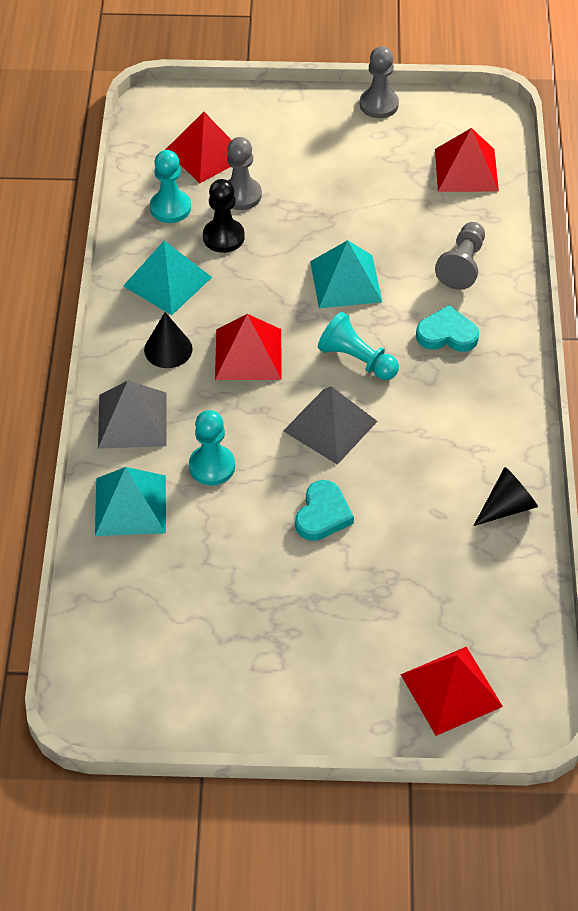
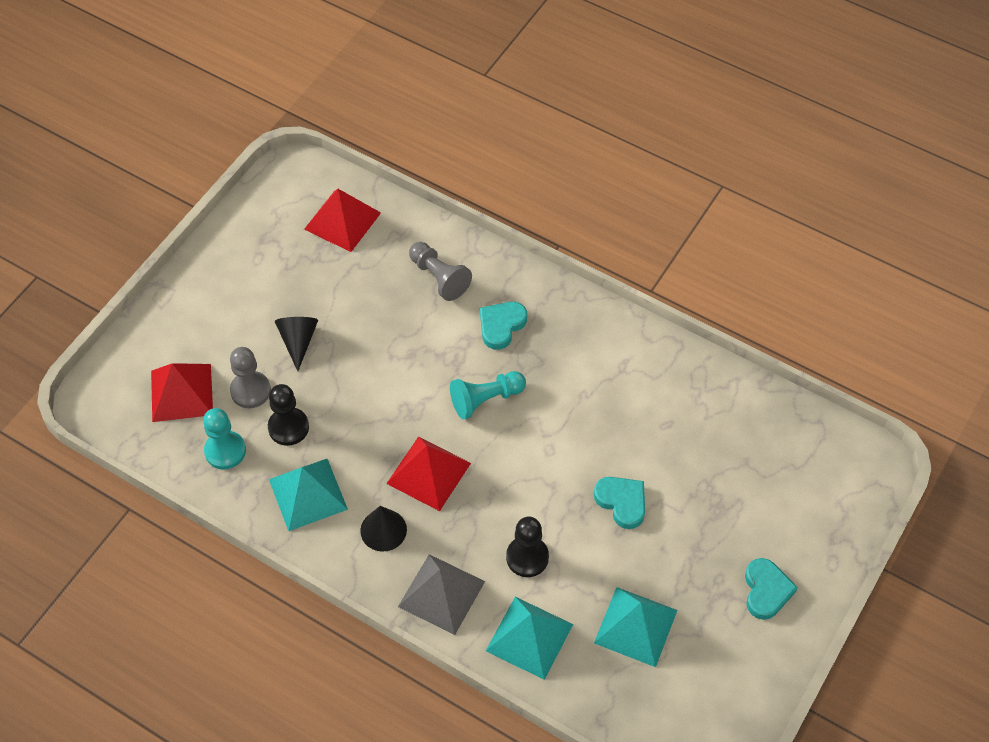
camera: 60 degrees left, 5 degrees up
turquoise pawn [189,410,235,486] -> black pawn [506,516,549,577]
grey pyramid [283,387,378,465] -> none
turquoise pyramid [310,240,382,308] -> turquoise pyramid moved to [594,587,677,667]
grey pawn [360,46,399,118] -> none
red pyramid [400,647,503,736] -> none
black cone [473,467,538,526] -> black cone moved to [274,317,318,371]
none -> turquoise heart [745,558,798,620]

